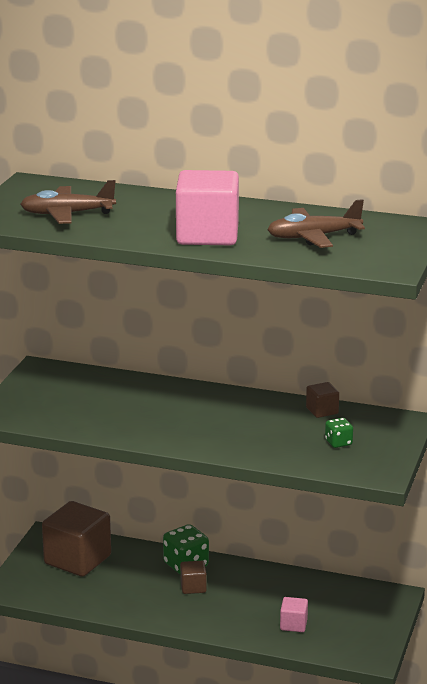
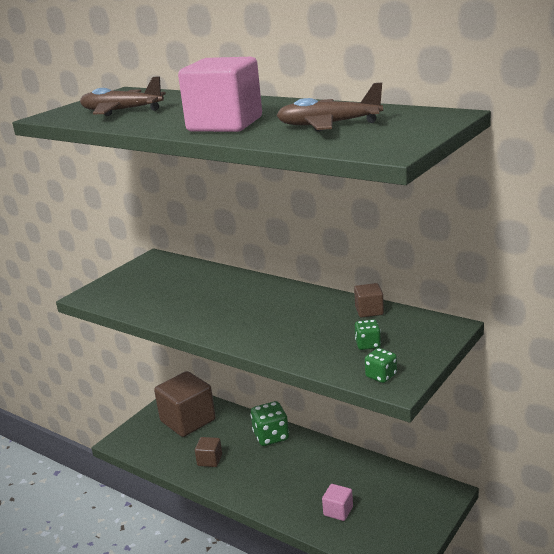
camera: 20 degrees right, 0 degrees up
brown cube [180,561,207,594] -> brown cube moved to [195,437,222,467]
none -> green dice [365,348,397,383]

